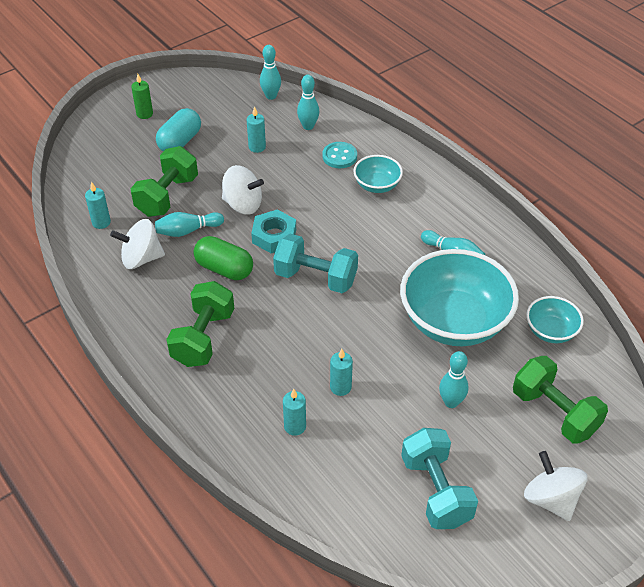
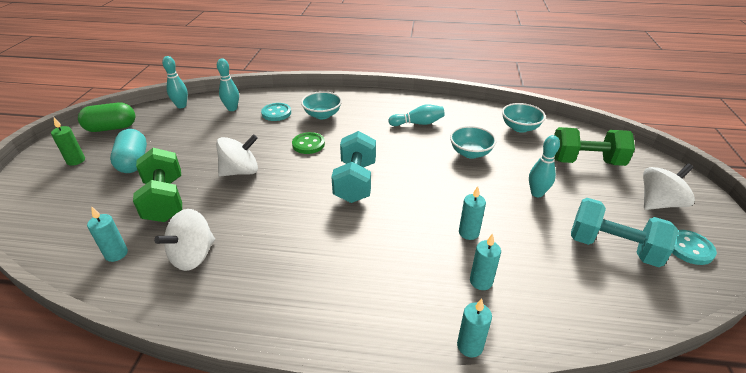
camera: 45 degrees left, 10 degrees down
turquoise bowling pin [155,212,224,237] -> none
green dumbbell [166,281,235,367] -> none
green capsule [194,236,253,280] -> green capsule moved to [78,103,135,132]
turquoise candle [247,106,266,153] -> turquoise candle moved to [457,298,492,358]
turquoise nut [251,210,296,253] -> none
turquoise dumbbell [273,234,358,293] -> turquoise dumbbell turned 60 degrees counterclockwise [331,131,376,203]
turquoise bowl [400,249,519,346] -> turquoise bowl [450,126,497,159], size x0.48
white spinning top [524,451,587,521] -> white spinning top turned 135 degrees clockwise [643,164,695,210]
none -> green button [292,132,325,154]
none -> turquoise button [672,230,717,265]

